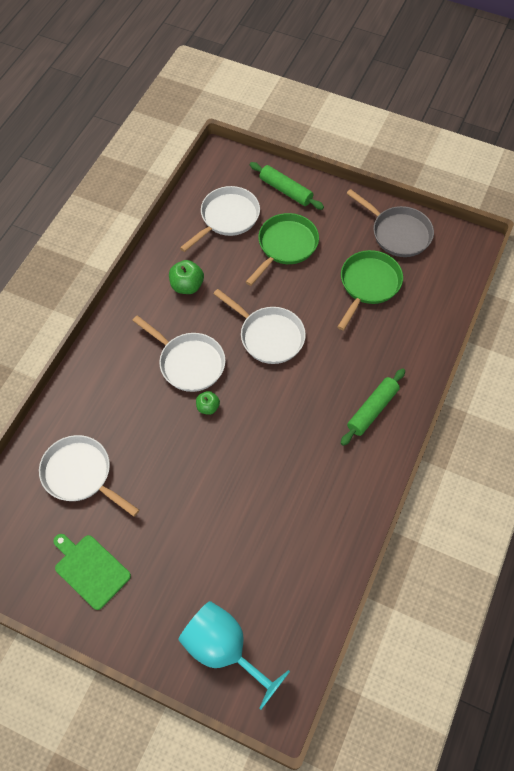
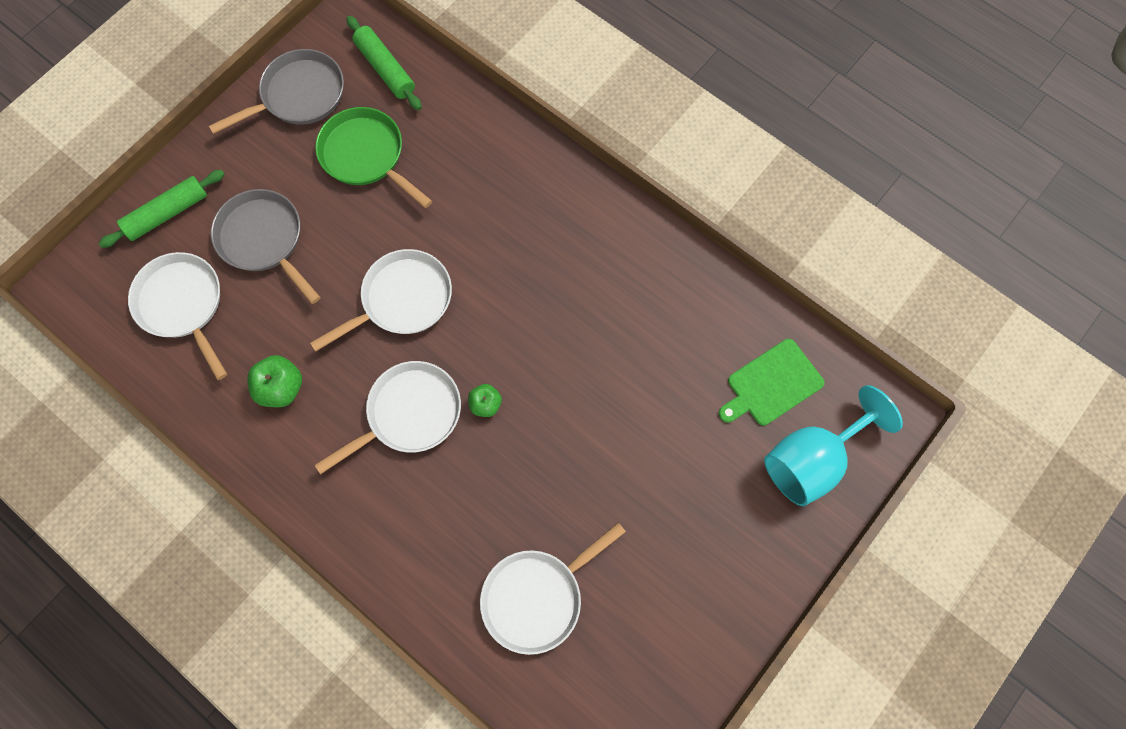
camera: 75 degrees left, 10 degrees up
green cutting board [53,534,131,610] -> green cutting board moved to [719,339,825,426]
green pan [246,213,319,286] -> grey pan [211,189,321,304]
green rolling pin [340,368,405,446] -> green rolling pin moved to [346,16,422,110]

